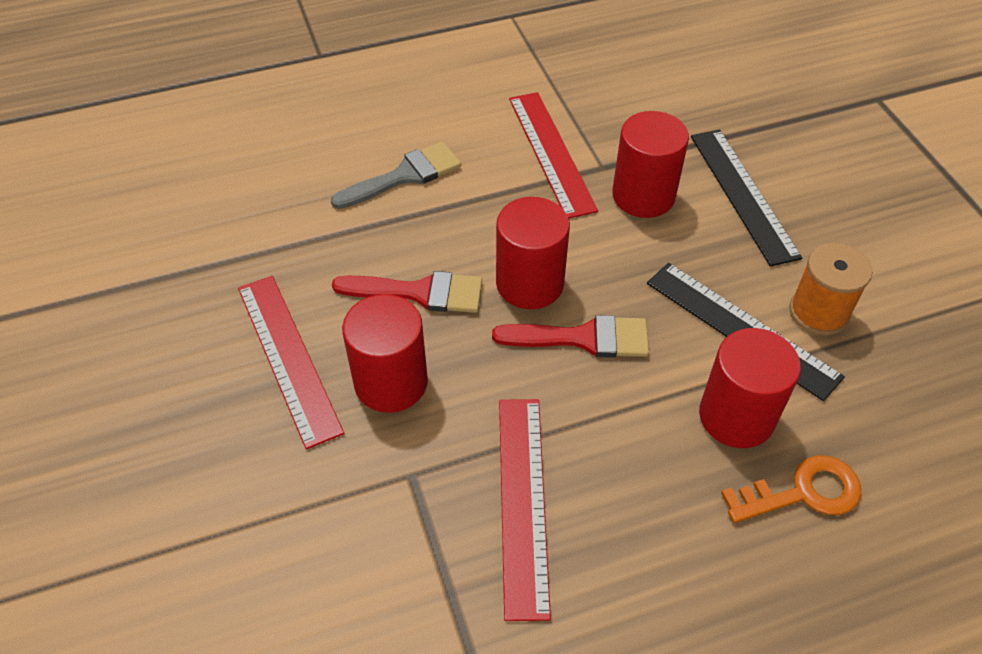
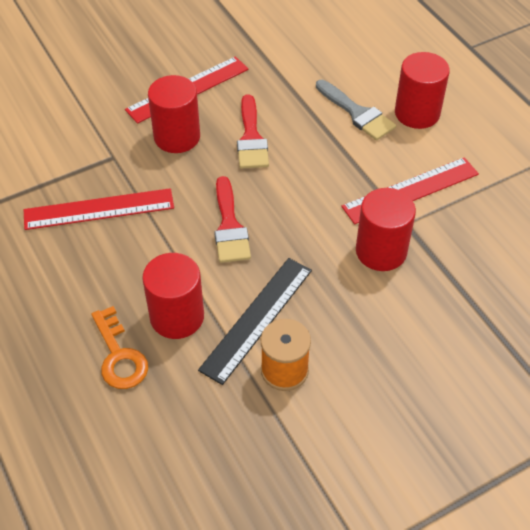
camera: 80 degrees right, 0 degrees up
red cylinder [496,197,570,309] -> red cylinder moved to [395,52,450,129]
black ruler [691,129,802,267] -> none

